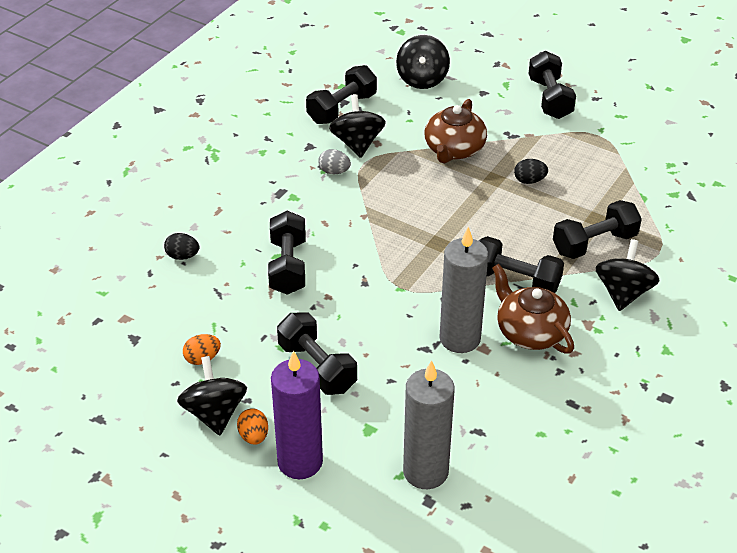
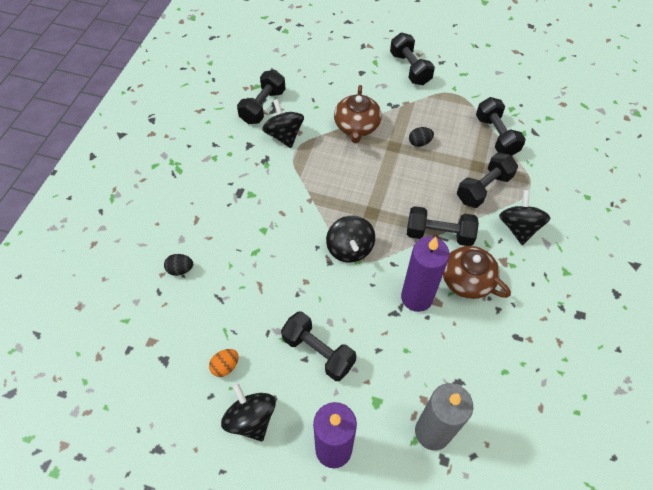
camera: 15 degrees left, 15 degrees up
orange egg [237,408,268,445] -> none
black dumbbell [268,211,306,295] -> black dumbbell moved to [476,97,526,156]
grey egg [318,149,351,174] -> none
black spinning top [396,35,450,89] -> black spinning top moved to [326,215,375,263]
grey candle [439,227,488,353] -> purple candle [401,237,450,312]

